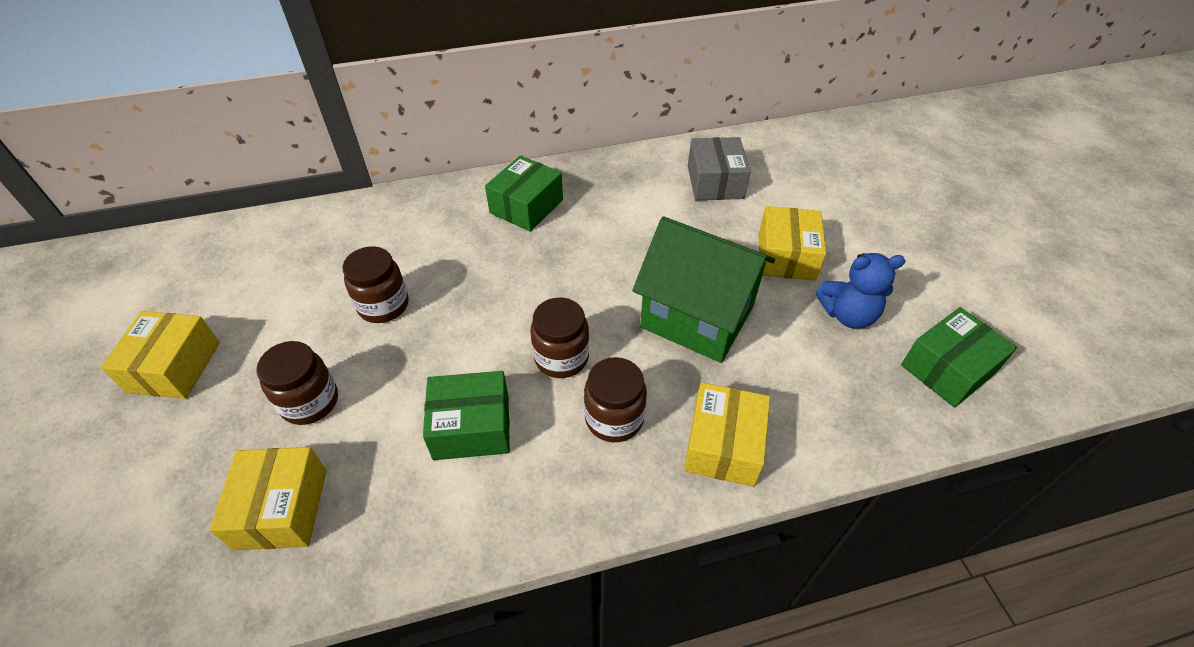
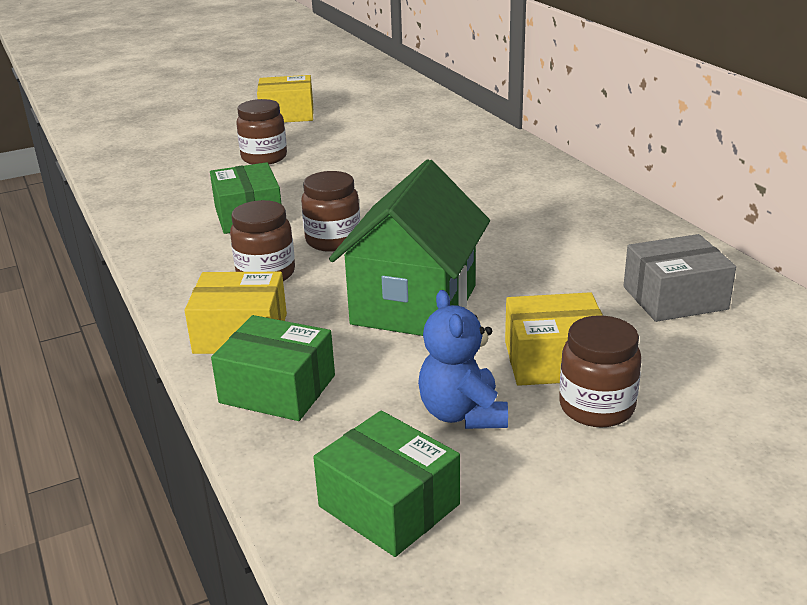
camera: 80 degrees right, 20 degrees down
yellow box [209,447,326,550] -> none
brown jar [342,246,409,323] -> brown jar moved to [559,316,642,427]
green box [485,155,563,232] -> green box moved to [211,315,335,421]

